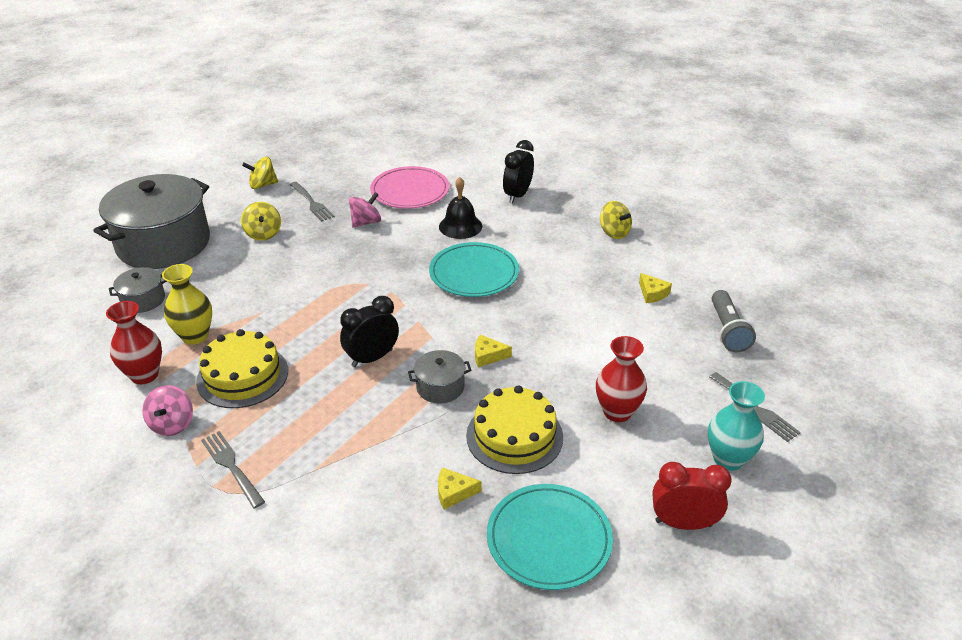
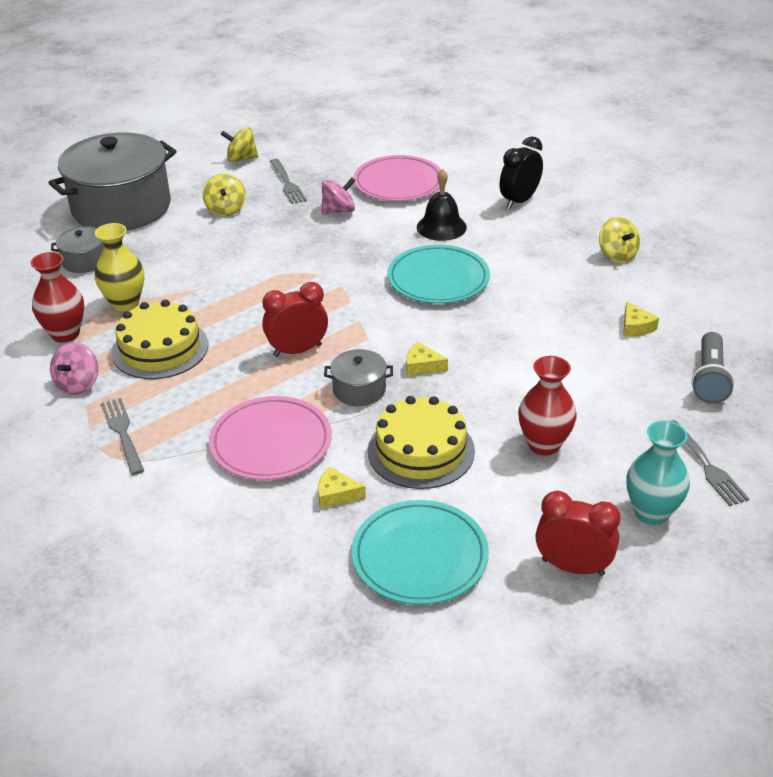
camera: 15 degrees right, 0 degrees up
black clock [340,296,399,367] -> red clock [262,282,328,357]
none -> pink plate [209,396,332,480]

